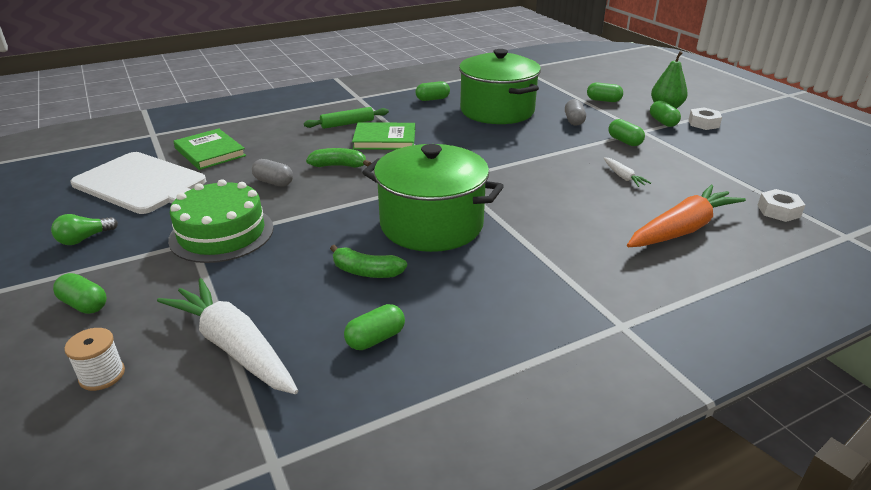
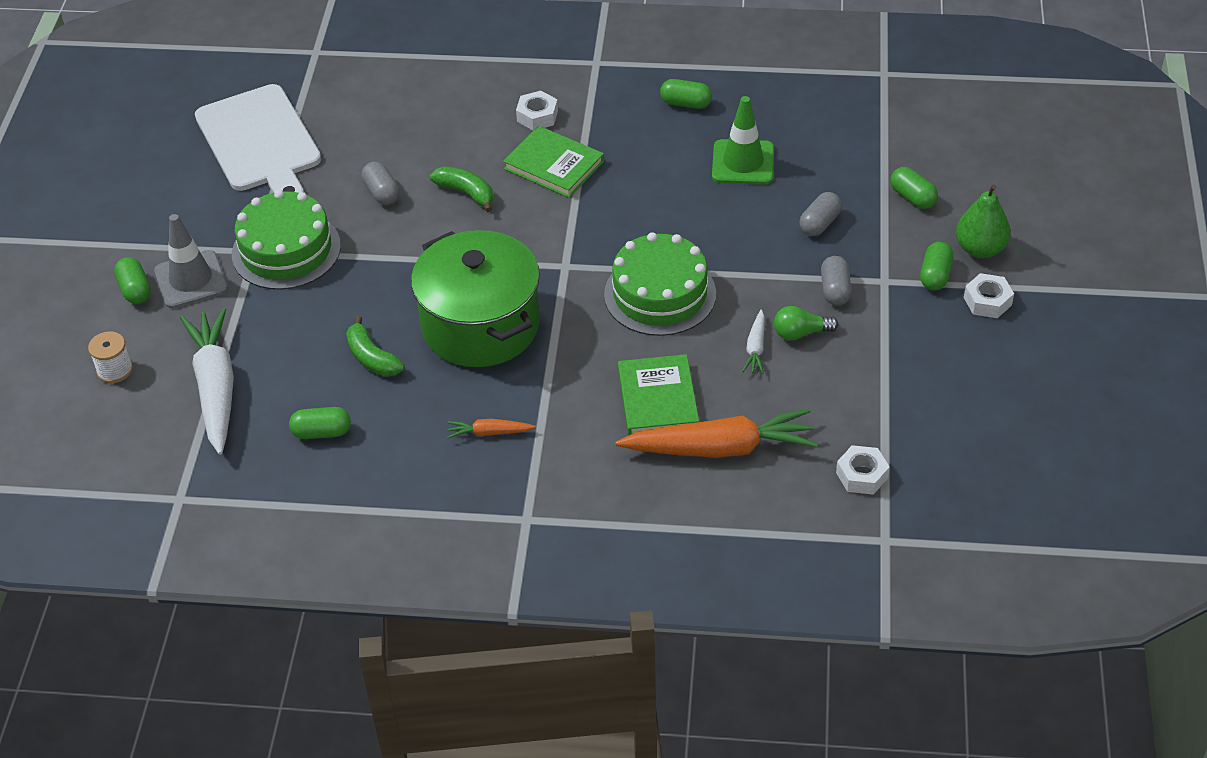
camera: 35 degrees right, 15 degrees up
green light bulb [51,214,118,245] -> green light bulb moved to [774,306,838,340]
green book [173,129,246,170] -> green book moved to [618,354,699,436]
green rolling pin [304,107,389,129] -> white nut [516,91,558,131]
green pot [459,49,541,124] -> green traffic cone [712,96,774,184]
green capsule [609,119,645,146] -> grey capsule [821,256,852,305]
none -> grey traffic cone [154,214,228,309]
none -> orange carrot [447,419,536,438]
none -> green cake [604,232,716,336]

